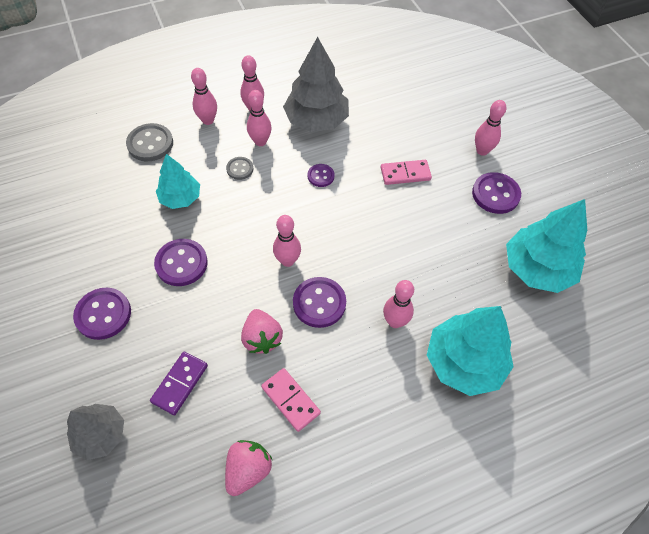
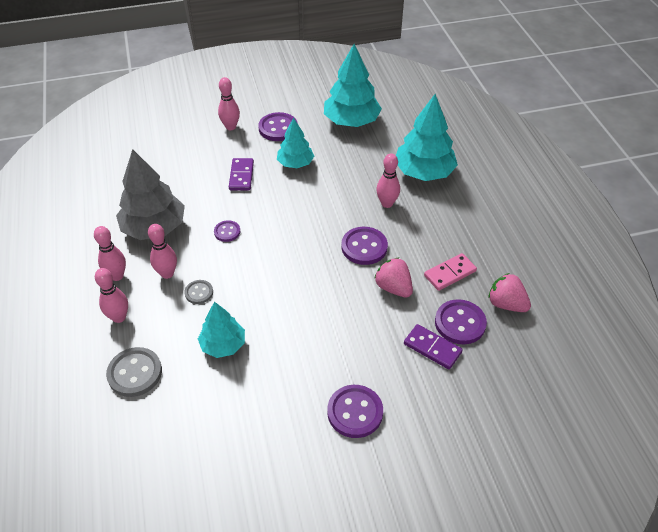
camera: 80 degrees left, 10 degrees down
grey tree [67,404,124,460] -> none
purple button [154,239,208,286] -> purple button moved to [435,299,487,344]
pink strawberry [241,309,283,354] -> pink strawberry turned 120 degrees counterclockwise [374,258,413,298]
pink bowling pin [273,215,301,267] -> none
pink domino [381,160,432,185] -> purple domino [229,158,254,190]
none -> turquoise tree [277,117,314,168]

